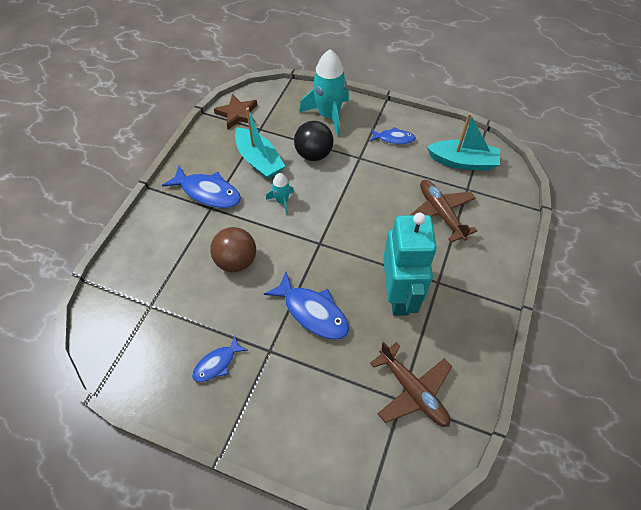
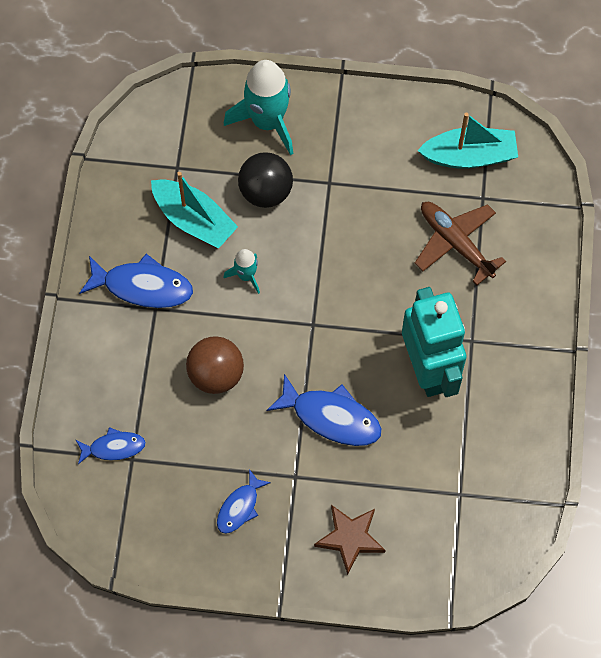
camera: 15 degrees left, 10 degrees up
brown star [214,94,257,129] -> brown star moved to [314,505,386,575]
blue fish [370,127,416,145] -> blue fish moved to [76,427,146,464]
brown plane [370,342,452,427] -> none

